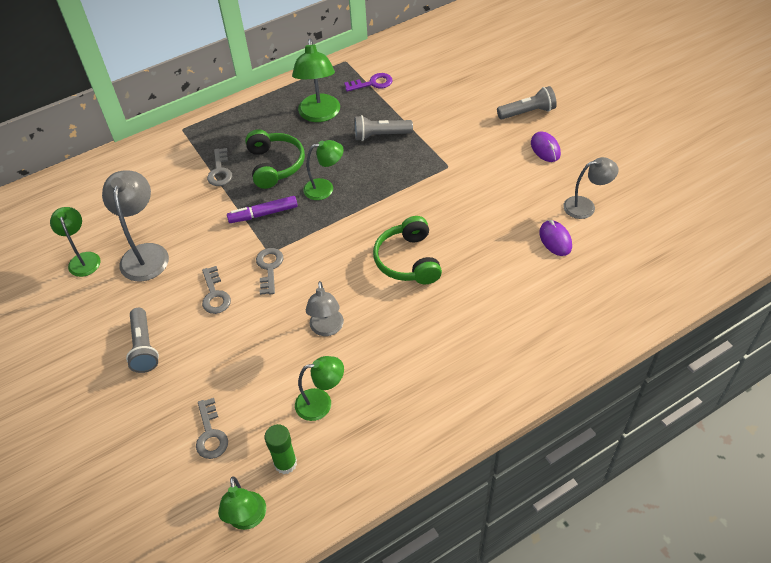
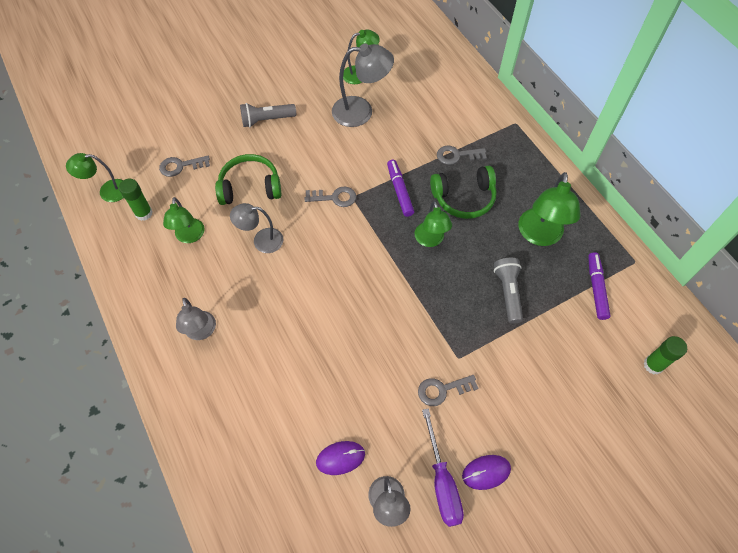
camera: 90 degrees right, 10 degrees up
grey key [202,266,231,314] -> grey key moved to [418,375,479,406]
green lamp [292,39,340,122] -> green lamp turned 75 degrees counterclockwise [519,172,581,246]
purple key [344,73,393,92] -> purple marker [588,252,611,320]
green headphones [373,216,442,284] -> green headphones moved to [215,154,281,205]
grey flashlight [497,86,557,119] -> none
none -> grey lamp [176,298,216,340]
none -> purple screwdriver [422,408,464,527]
none -> green glue stick [643,336,687,375]

